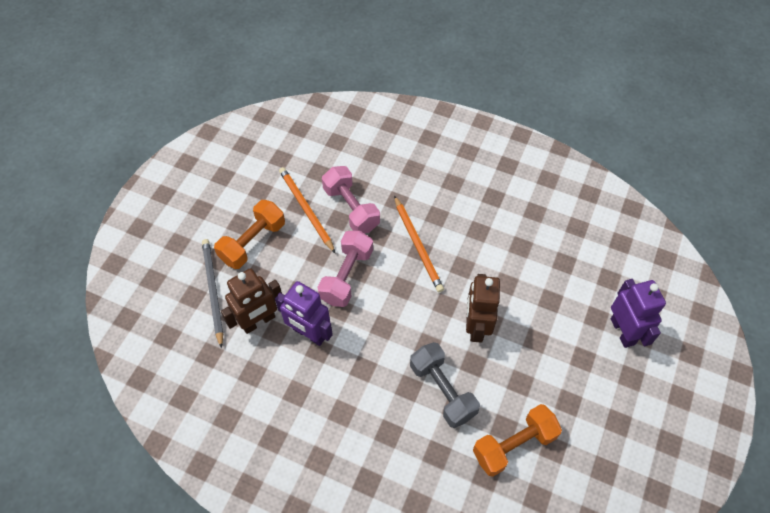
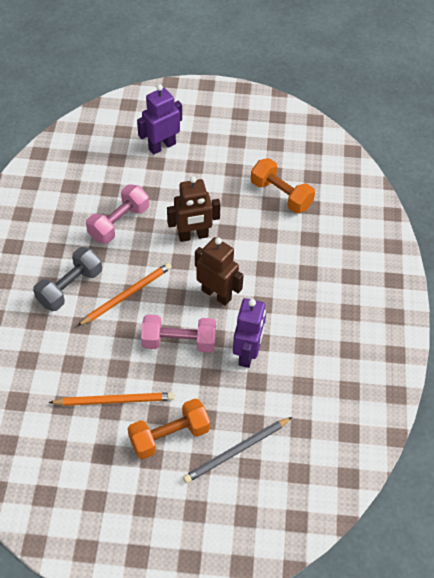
camera: 110 degrees left, 5 degrees down
orange dumbbell [214,200,285,269] -> orange dumbbell turned 45 degrees counterclockwise [128,399,210,459]
brown robot [221,268,282,334] -> brown robot moved to [195,237,244,306]
orange pencil [279,167,335,253] -> orange pencil turned 135 degrees counterclockwise [48,392,174,406]
pink dumbbell [322,166,380,233] -> pink dumbbell moved to [86,184,149,244]
grey dumbbell [410,342,480,428] -> grey dumbbell moved to [33,247,102,311]

